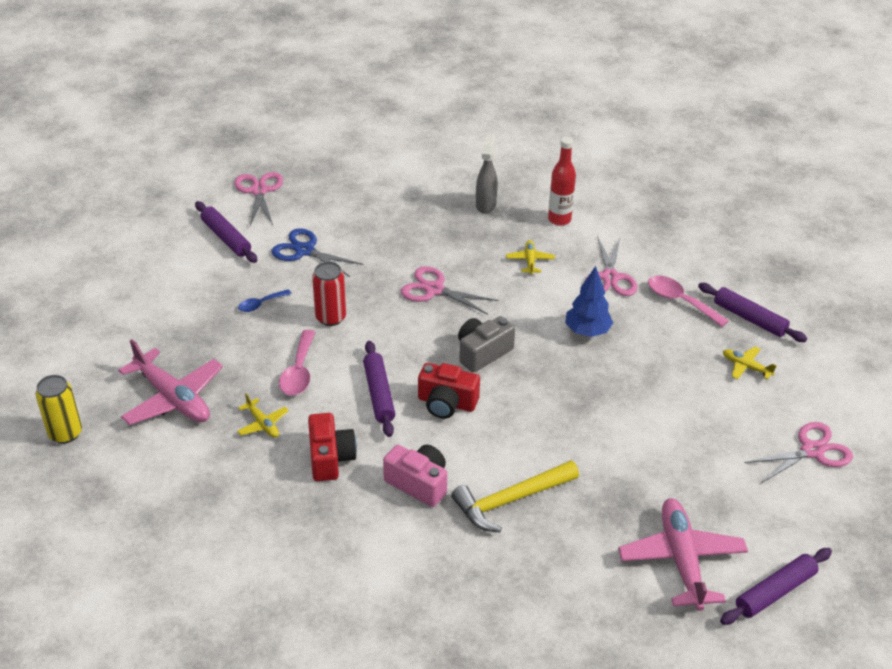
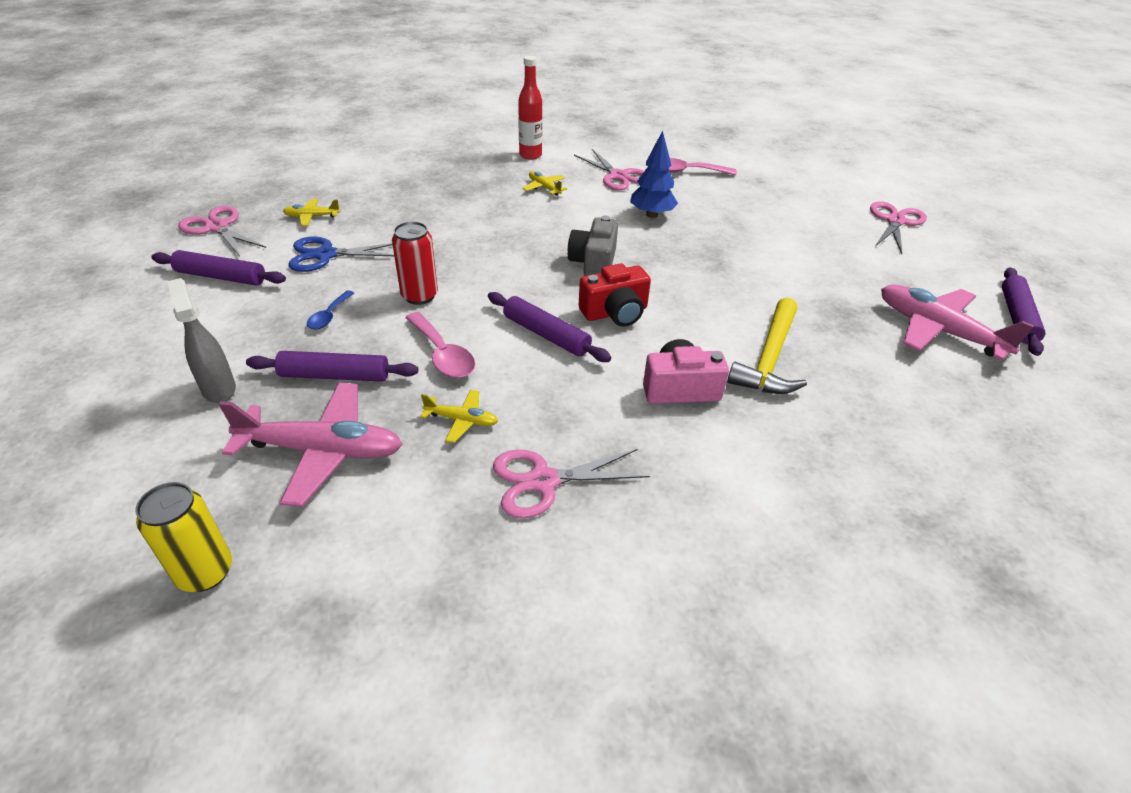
camera: 40 degrees left, 0 degrees up
red camera [308,413,357,481] -> none
pink scissors [401,266,498,315] -> pink scissors moved to [493,449,650,519]
grey spray bottle [476,134,498,214] -> grey spray bottle moved to [167,278,236,403]
purple rolling pin [698,283,807,342] -> purple rolling pin moved to [246,351,418,382]
yellow plane [723,346,777,380] -> yellow plane moved to [283,199,340,226]

